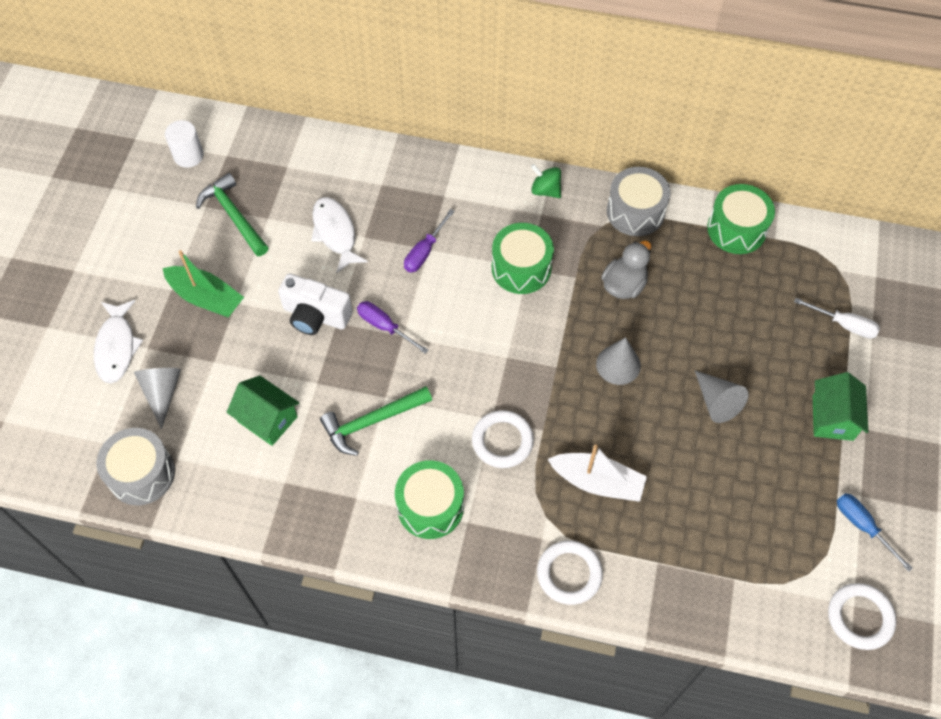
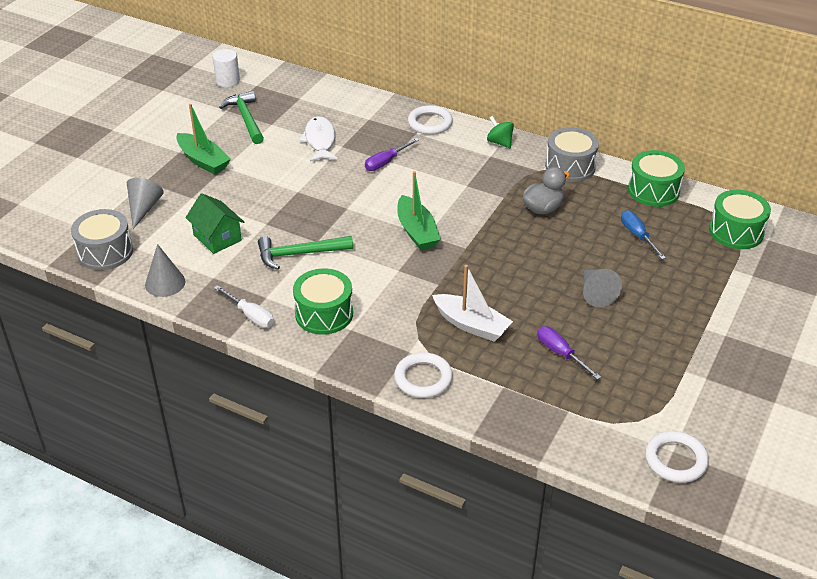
camera: 15 degrees right, 20 degrees down
white fish [94,300,143,384] -> none
white camera [278,274,353,335] -> none
purple screwdriver [357,301,429,354] -> purple screwdriver moved to [537,326,601,380]
white ring [472,410,534,468] -> white ring moved to [408,105,453,135]
green drum [492,223,554,294] -> green drum moved to [709,190,771,249]
grey cone [596,337,641,385] -> grey cone moved to [145,244,185,297]
white screwdriver [794,298,880,339] -> white screwdriver moved to [214,285,274,328]
green house [813,372,868,441] -> none
blue screwdriver [837,493,913,572] -> blue screwdriver moved to [621,210,666,259]
none -> green boat [397,171,441,250]

